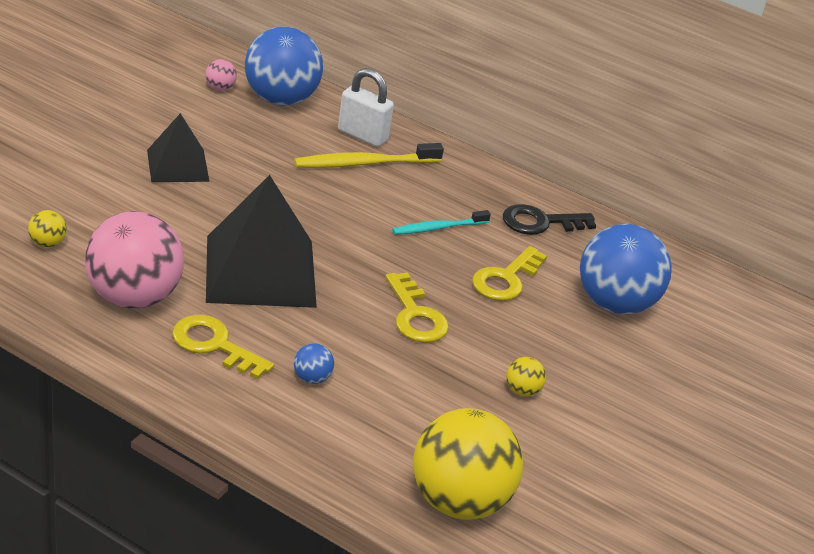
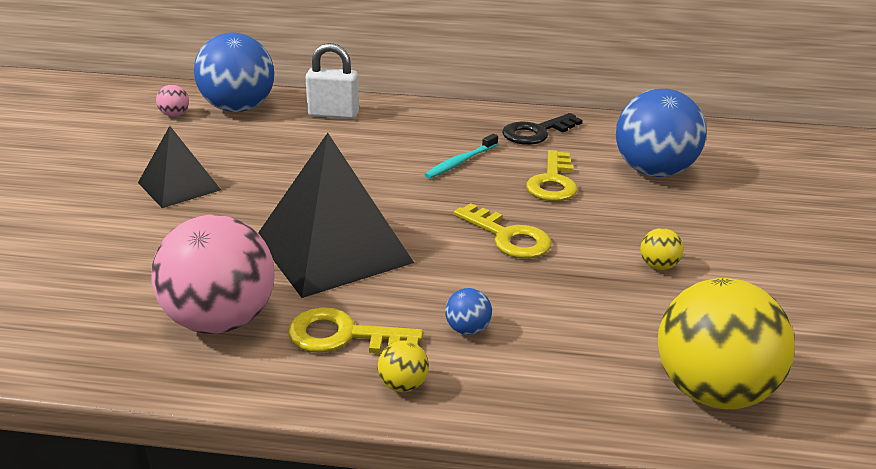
camera: 20 degrees left, 5 degrees down
yellow ball [28,210,67,248] -> yellow ball moved to [378,340,429,392]
yellow toothbrush [294,143,444,168] -> none

